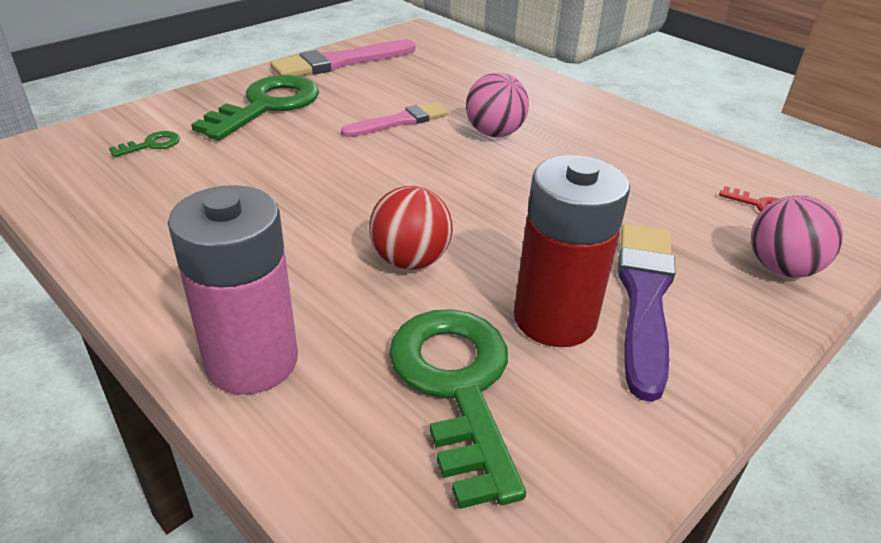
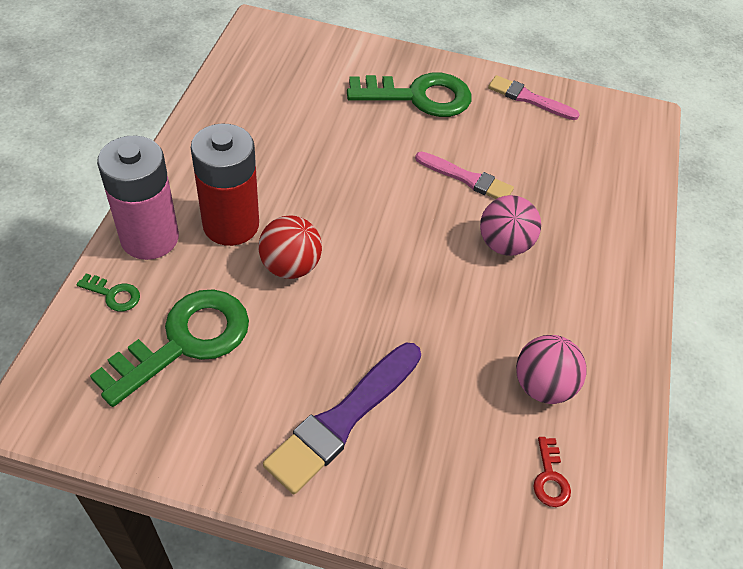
camera: 55 degrees right, 15 degrees up
green key [109,131,180,157] -> green key moved to [76,273,140,311]
pink brush [270,40,416,76] -> pink brush [488,75,580,120], size x0.64
red battery [514,155,630,347] -> red battery moved to [191,123,259,246]
purple brush [618,224,676,402] -> purple brush turned 150 degrees clockwise [263,343,421,494]
pink ball [751,195,843,278] -> pink ball moved to [516,335,587,404]

